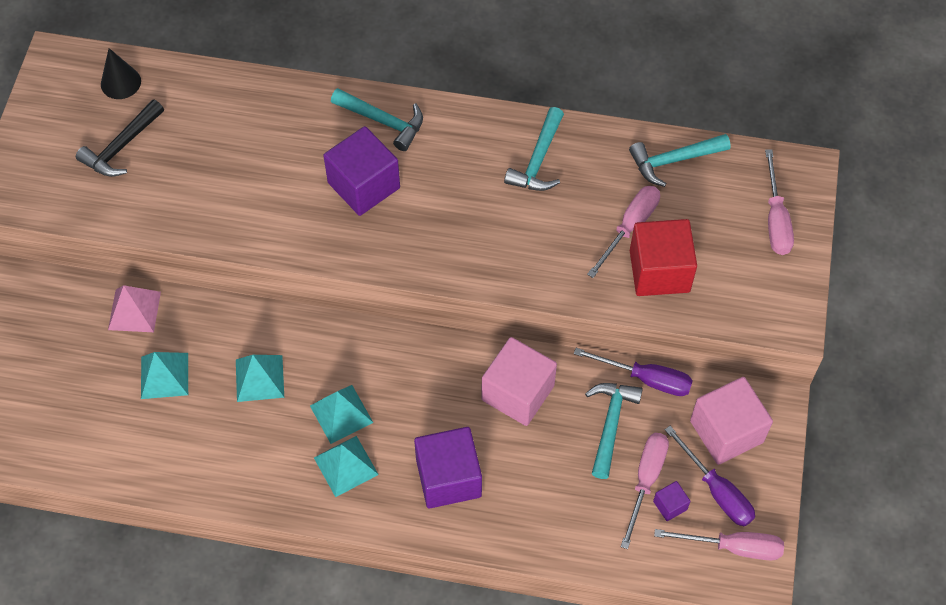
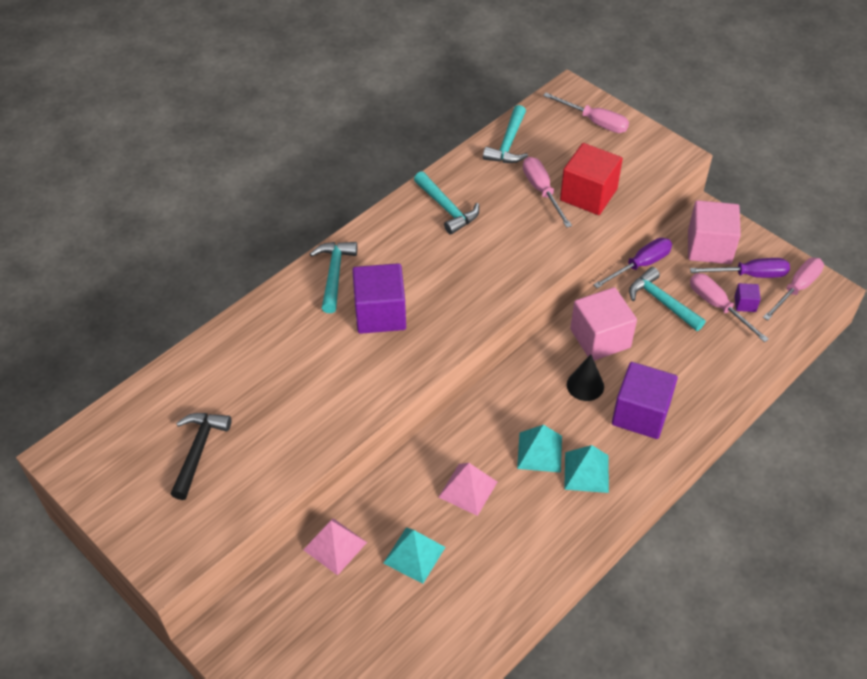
camera: 55 degrees left, 10 degrees down
black hammer [76,99,164,177] -> black hammer turned 150 degrees counterclockwise [171,413,231,500]
black cone [101,48,141,99] -> black cone moved to [567,354,604,401]
turquoise pyramid [236,355,284,402] -> pink pyramid [439,463,497,516]
turquoise hammer [331,88,423,151] -> turquoise hammer turned 60 degrees counterclockwise [310,242,357,313]

